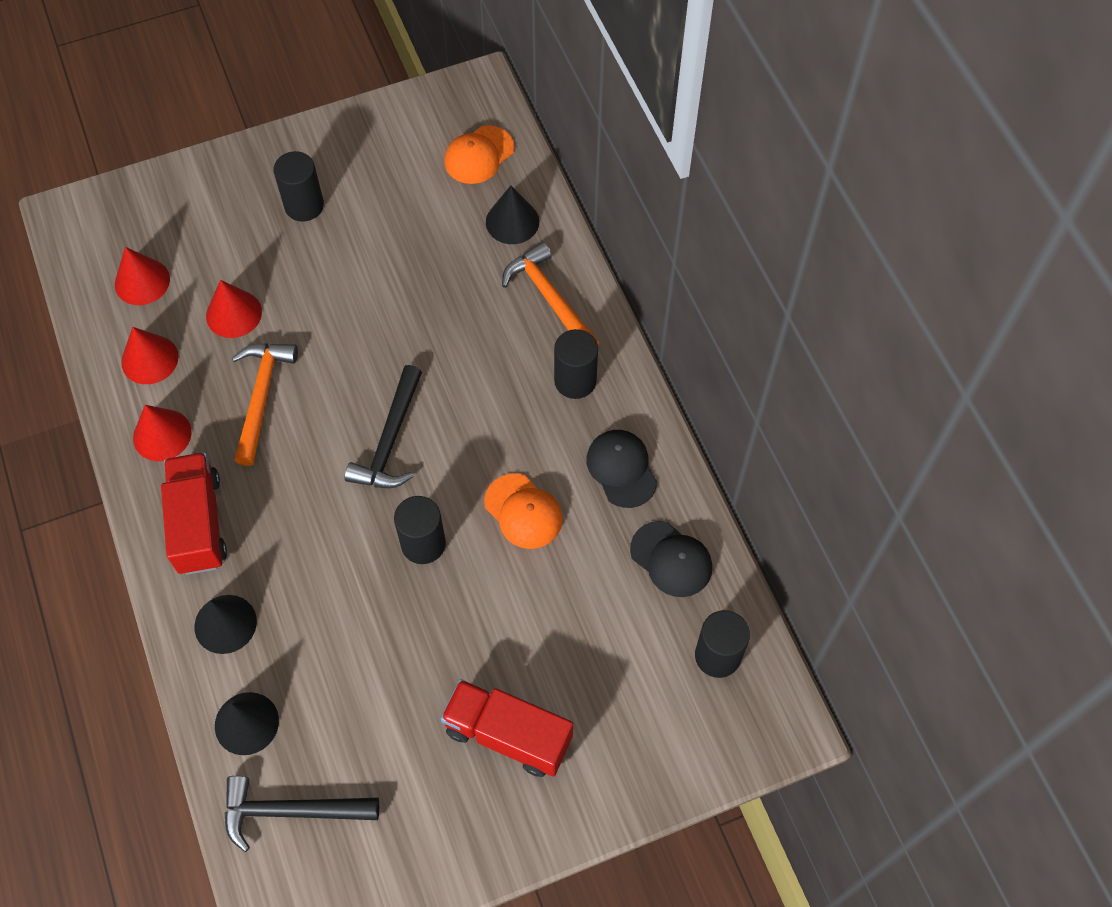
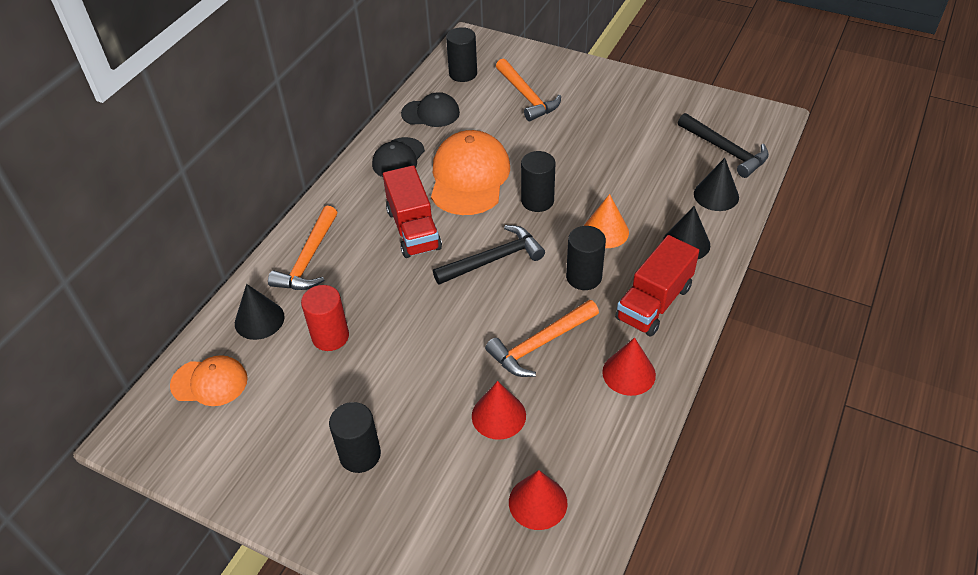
camera: 130 degrees left, 15 degrees down
red cone [121,327,178,384] -> none
red truck [441,679,573,777] -> red truck moved to [383,165,442,258]
orange cap [484,473,563,549] -> orange cap [431,130,510,215], size x1.71
black cylinder [554,329,598,399] -> black cylinder moved to [566,226,606,290]
black cap [630,521,712,597] -> black cap turned 90 degrees clockwise [401,92,460,127]
none -> red cylinder [301,285,349,351]
none -> orange hammer [496,59,561,121]
none -> orange cone [584,194,629,248]

